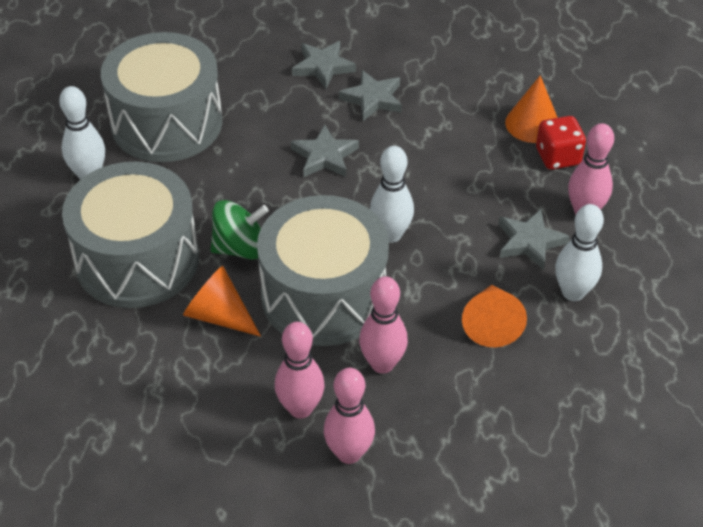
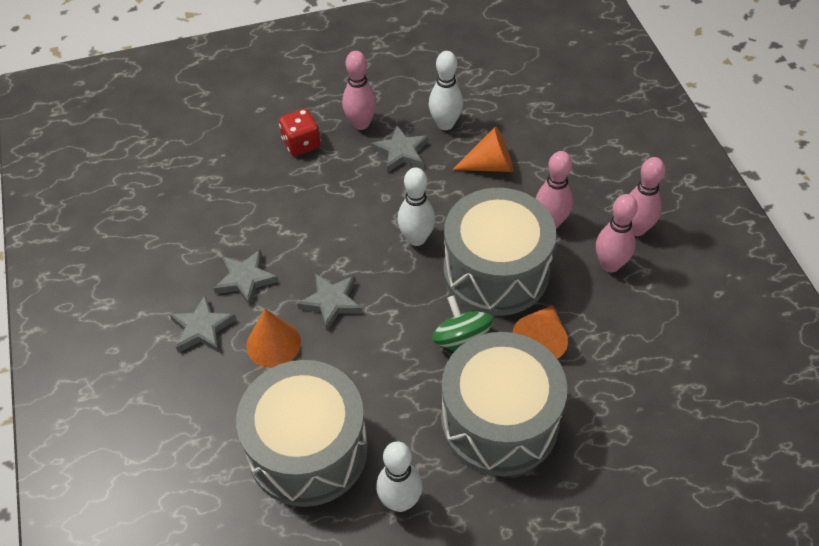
camera: 100 degrees left, 5 degrees up
orange cone [505,75,558,143] -> orange cone moved to [246,309,301,368]

